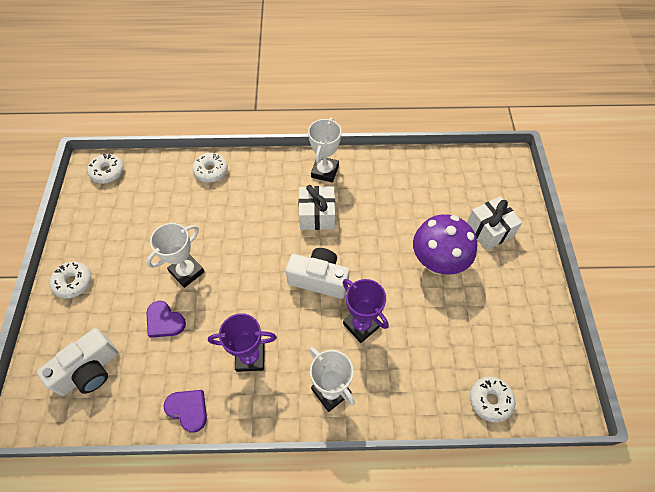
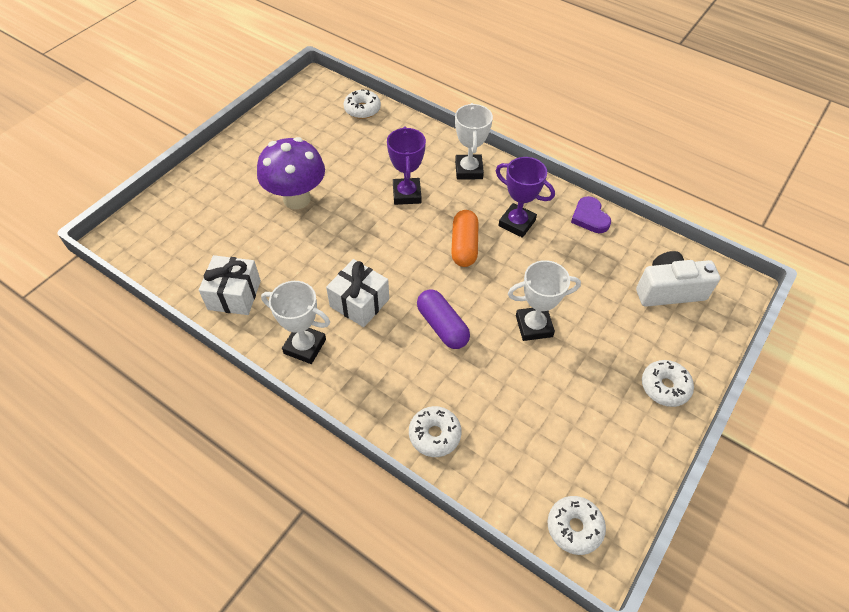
camera: 145 degrees left, 5 degrees down
purple heart [146,301,186,338] -> none
white camera [286,248,350,299] -> none
white trophy [308,118,341,183] -> white trophy turned 60 degrees clockwise [261,281,330,364]
white gift [467,196,523,250] -> white gift moved to [199,255,261,315]
none -> purple capsule [417,290,470,349]
none -> orange capsule [451,210,479,267]

